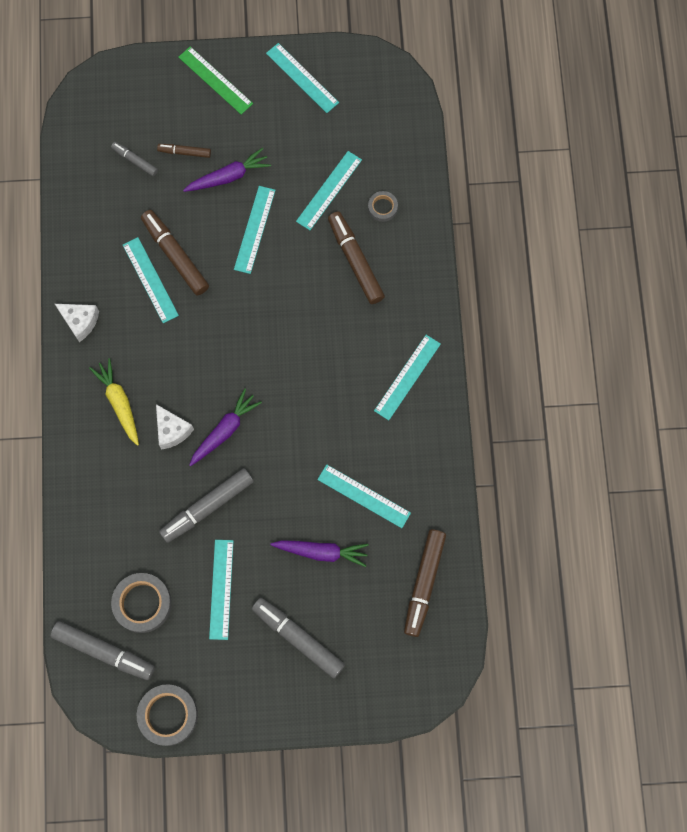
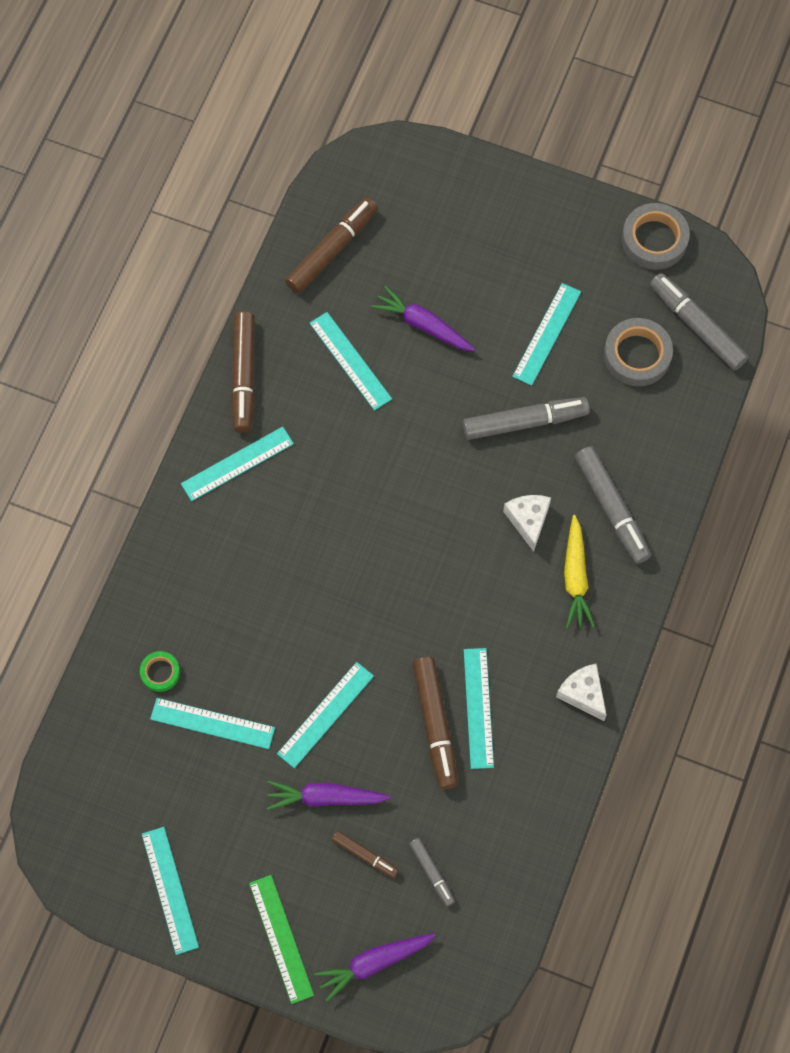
camera: 155 degrees left, 5 degrees down
purple carrot [189,389,262,466] -> purple carrot moved to [314,933,436,1001]
grey marker [252,598,345,678] -> grey marker moved to [575,446,651,564]
turquoise ruler [296,151,362,230] -> turquoise ruler turned 45 degrees clockwise [150,698,275,749]
brown marker [328,212,385,304] -> brown marker moved to [231,311,255,433]
grey tape [368,191,398,222] -> green tape [140,651,180,692]

